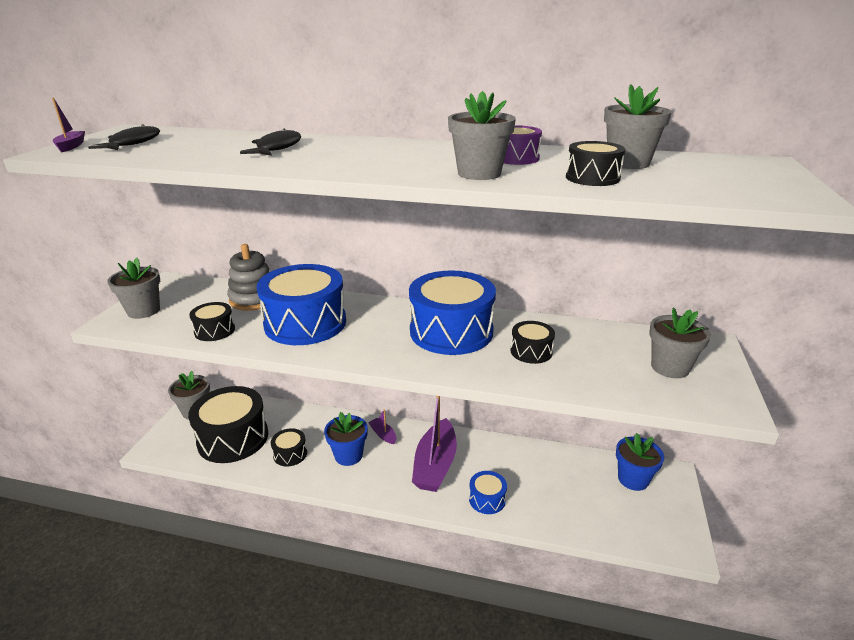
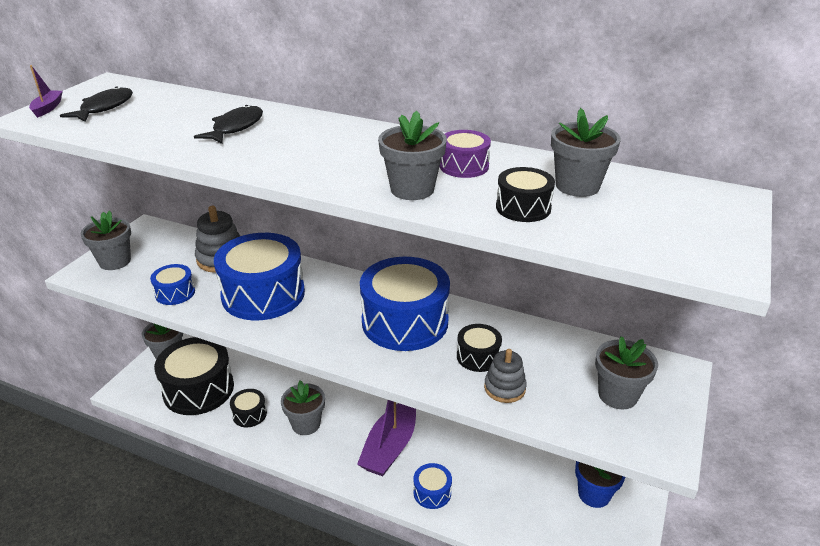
camera: 10 degrees right, 5 degrees up
black drum [189,302,235,341] -> blue drum [150,264,195,305]
blue flower pot [324,412,368,466] -> grey flower pot [281,380,325,435]
purple boat [368,409,396,444] -> none
none -> grey stacking toy [484,349,527,403]

